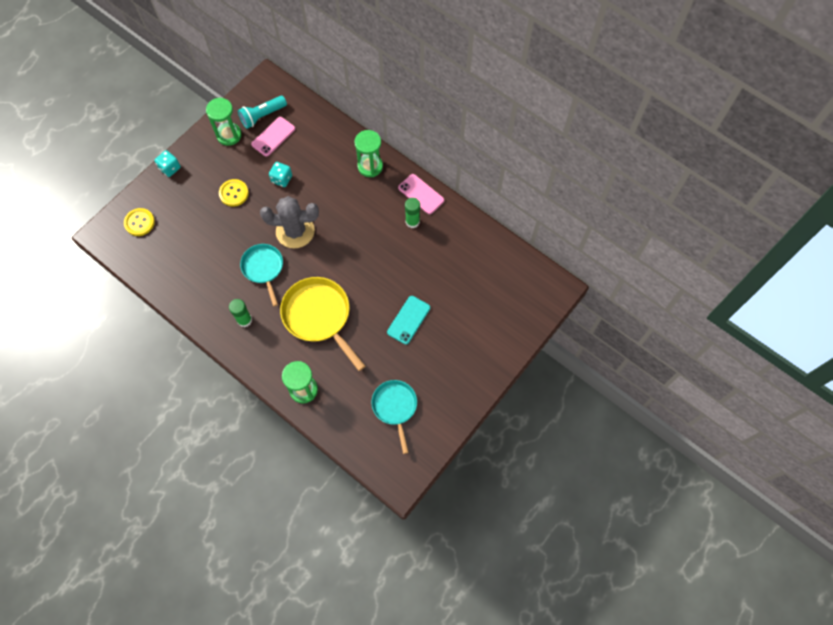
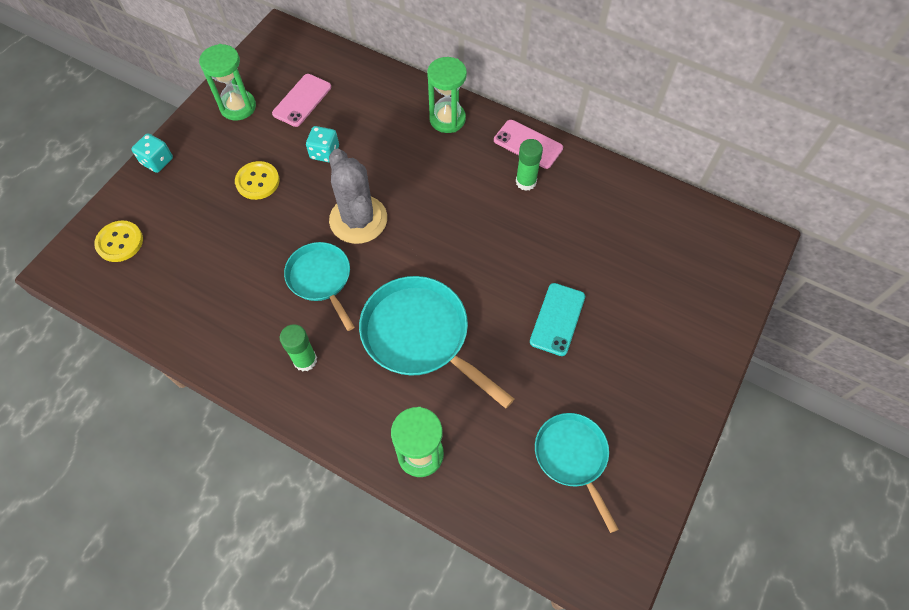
camera: 10 degrees left, 5 degrees down
turquoise flashlight [238,96,287,129] -> none
grey cactus [260,196,319,248] -> grey cactus turned 75 degrees clockwise [329,149,387,244]
yellow pan [280,277,365,371] -> turquoise pan [359,276,514,409]

